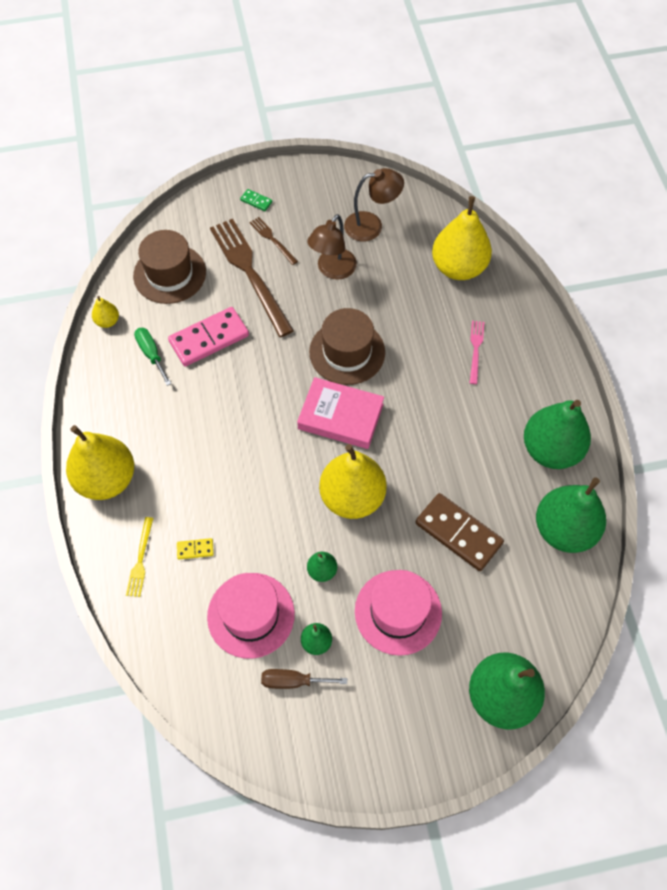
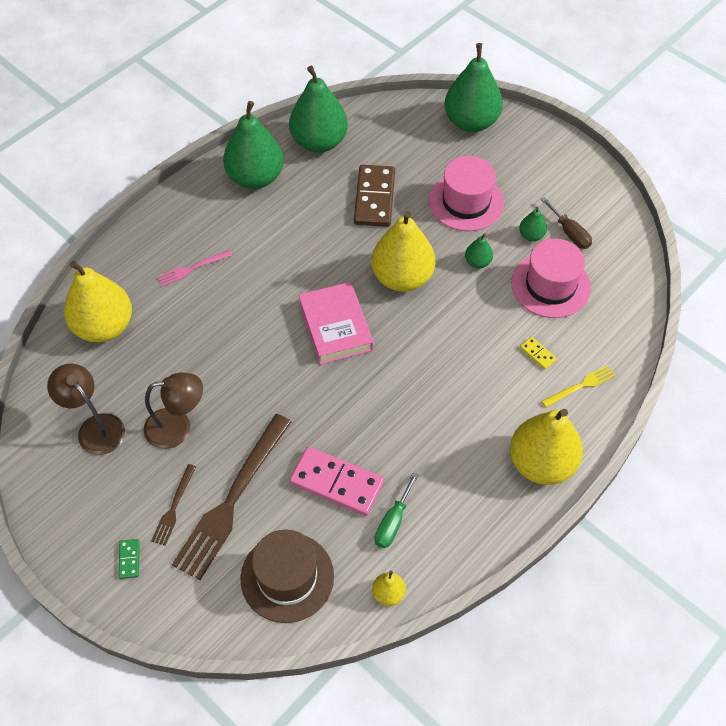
camera: 125 degrees left, 5 degrees down
brown hat [309,308,385,385] -> none

